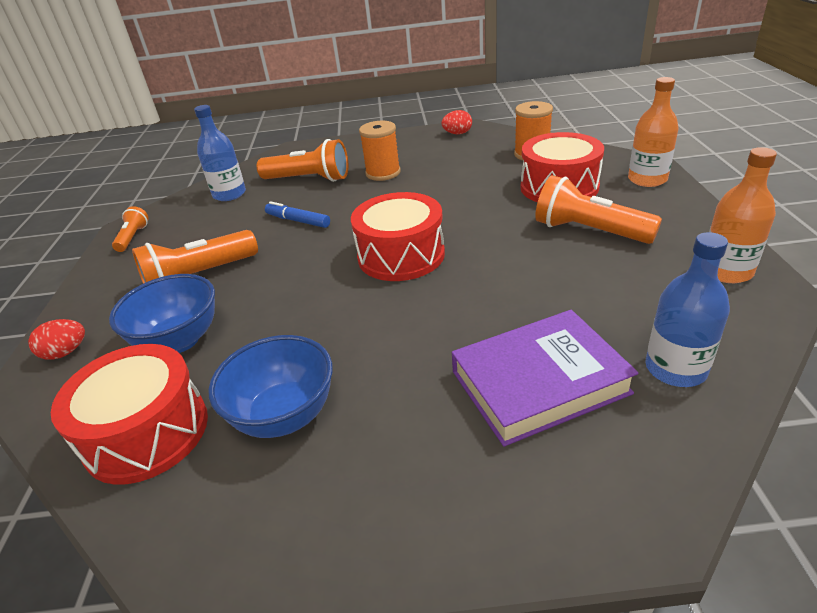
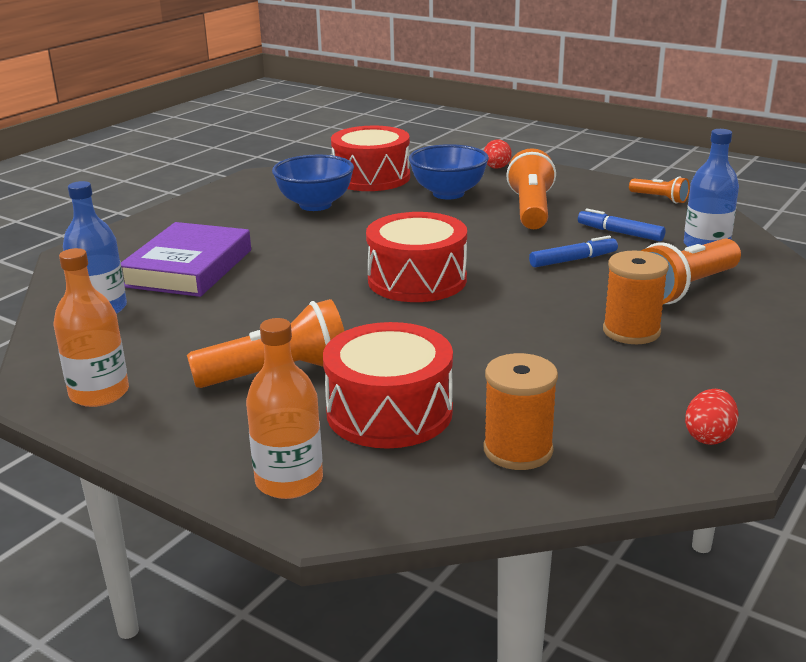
camera: 125 degrees right, 10 degrees down
none -> blue marker [578,208,665,241]

